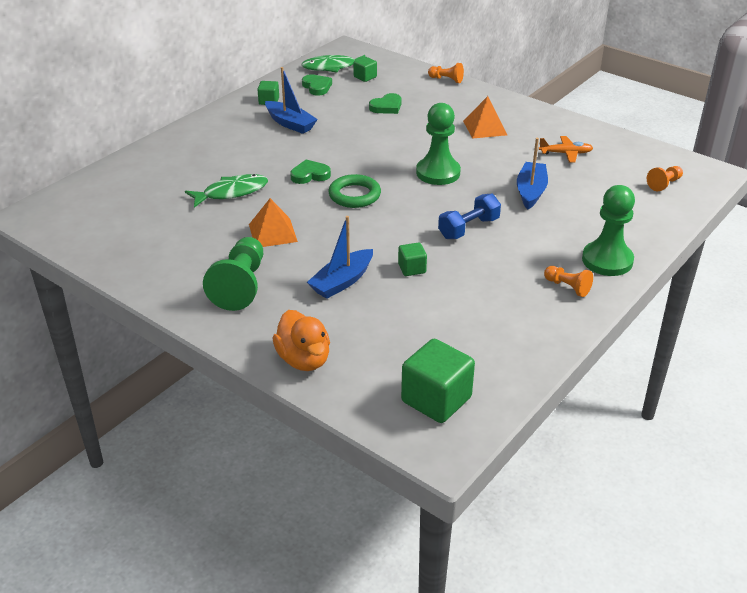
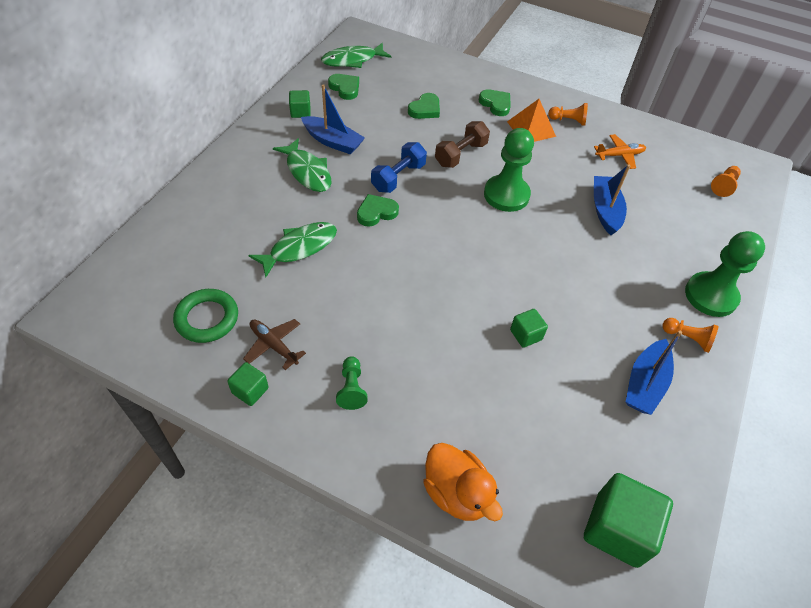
camera: 15 degrees left, 15 degrees up
green pawn [203,237,263,311] -> green pawn [336,356,368,410], size x0.52
orange pyramid [249,198,298,247] -> none
blue boat [307,216,373,299] -> blue boat moved to [626,331,682,415]
green ring [329,174,381,208] -> green ring moved to [173,289,238,343]
green cube [353,57,377,82] -> green cube moved to [227,362,269,406]
orange pawn [428,63,464,83] -> orange pawn moved to [548,103,588,126]
blue dumbbell [438,194,501,239] -> blue dumbbell moved to [371,142,427,193]
none -> brown plane [243,319,306,370]
none -> green fish [273,138,332,192]
none -> brown dumbbell [435,121,490,168]
none -> green heart [479,90,511,116]

